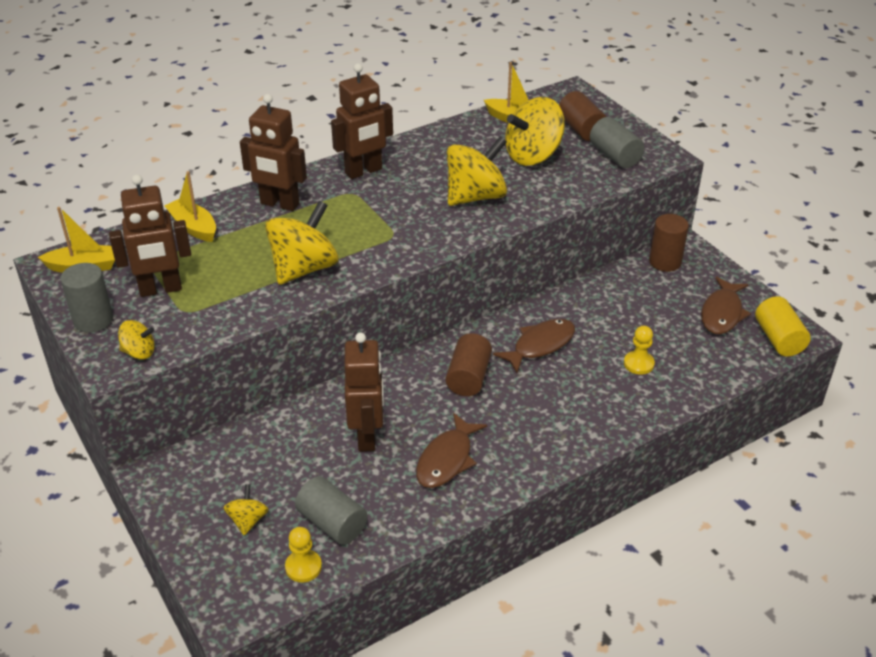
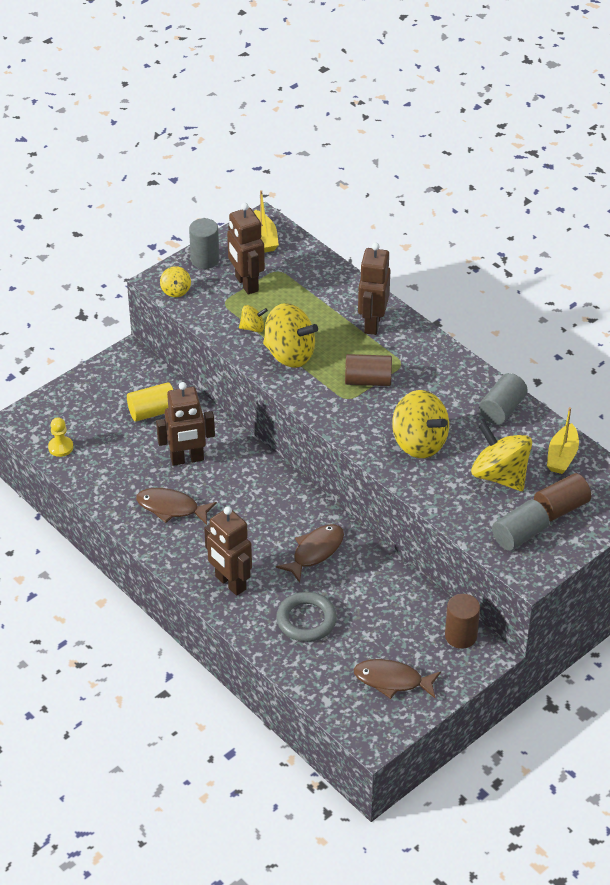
camera: 80 degrees right, 5 degrees up
yellow boat [164,171,216,242] -> none
yellow spinning top [224,484,269,535] -> yellow spinning top moved to [239,305,268,332]
grey cylinder [295,476,368,545] -> grey cylinder moved to [479,373,528,424]
brown robot [331,63,393,179] -> brown robot moved to [204,506,252,596]
brown cylinder [446,333,492,396] -> brown cylinder moved to [345,354,392,386]
brown fish [493,319,575,373] -> brown fish turned 90 degrees counterclockwise [276,524,344,583]
yellow pawn [624,326,655,375] -> grey ring [276,592,337,642]
yellow cylinder [755,296,811,356] -> yellow cylinder moved to [127,382,173,422]

